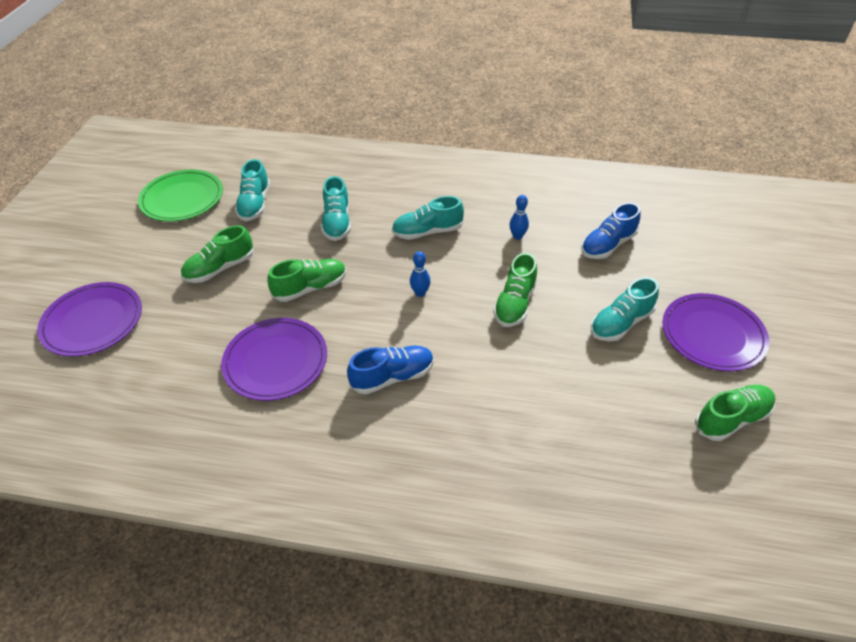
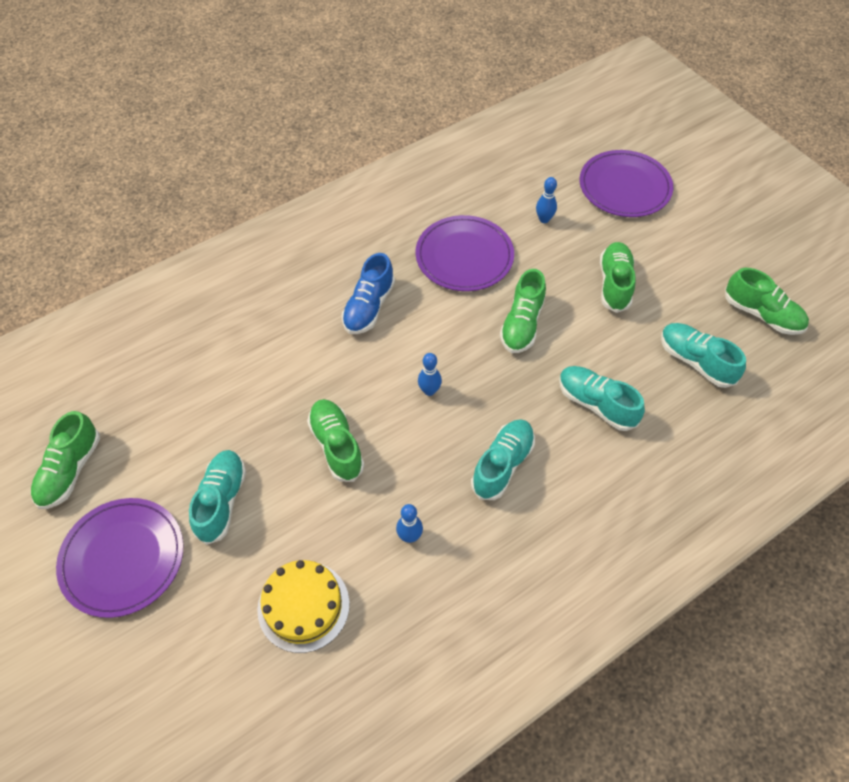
camera: 135 degrees right, 10 degrees up
green plate [138,170,223,221] -> green shoe [725,268,809,335]
blue shoe [581,203,641,259] -> yellow cake [257,560,350,653]
none -> blue bowling pin [536,177,557,223]

